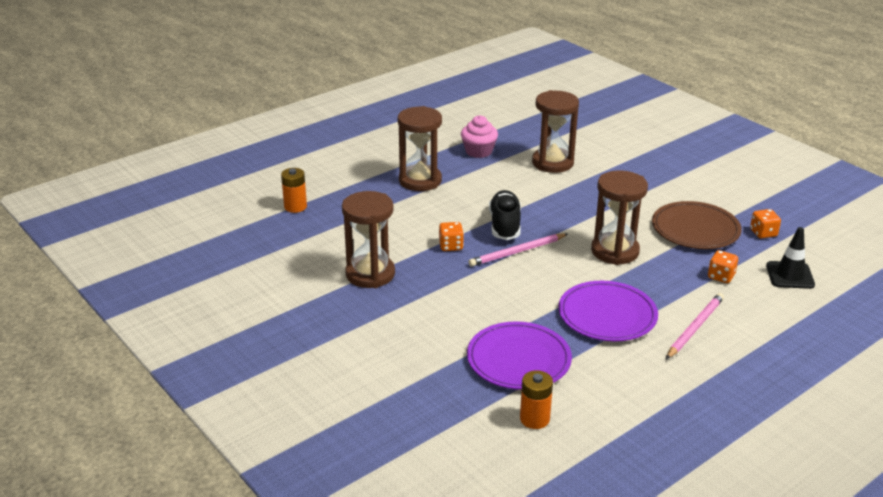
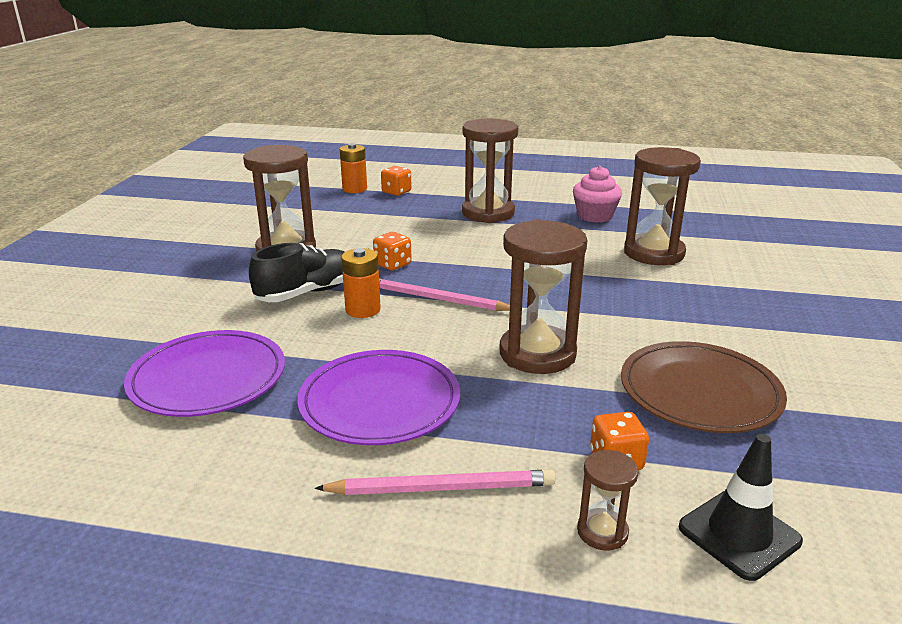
camera: 50 degrees right, 5 degrees down
black shoe [489,190,521,240] -> black shoe moved to [249,243,345,302]
orange battery [520,370,553,429] -> orange battery moved to [341,248,381,318]
orange dice [750,209,781,239] -> orange dice moved to [381,166,412,196]
none -> brown hourglass [577,450,638,551]

